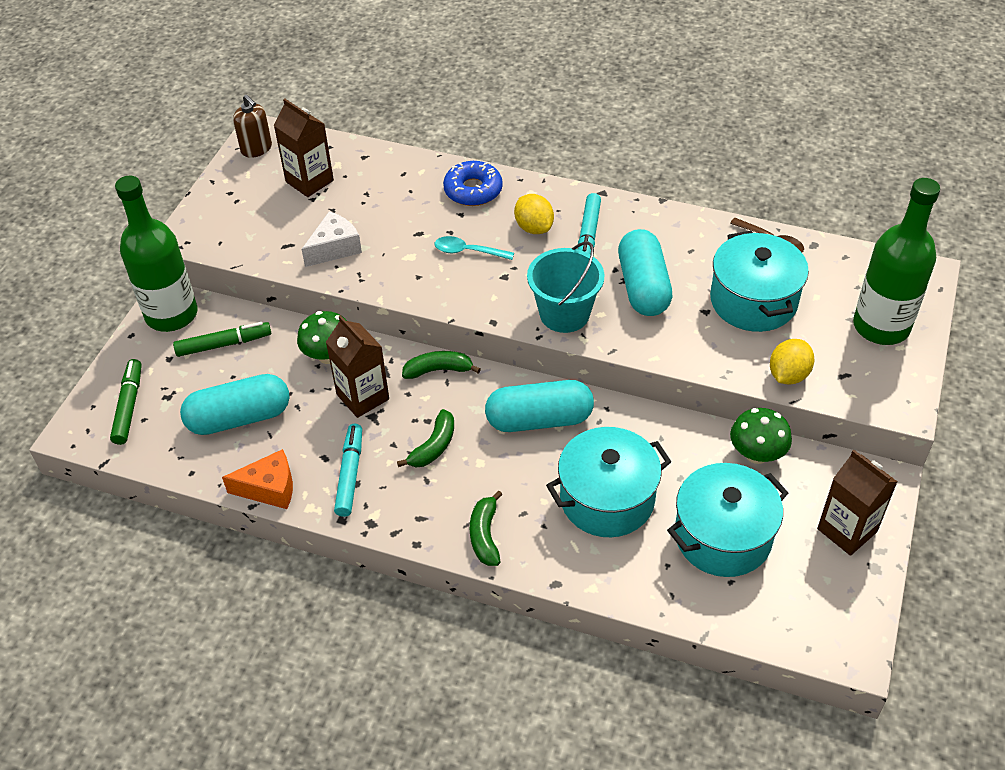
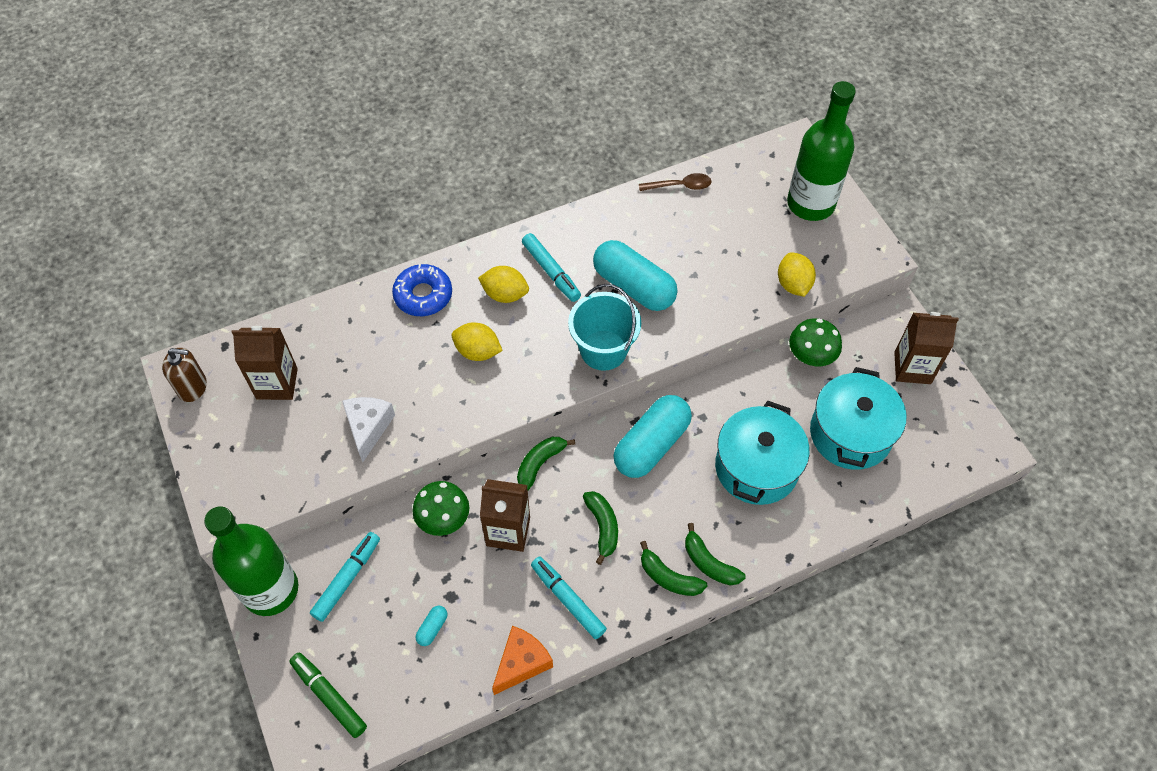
camera: 45 degrees left, 10 degrees up
green marker [173,322,271,357] -> turquoise marker [310,532,380,622]
turquoise capsule [180,374,290,435] -> turquoise capsule [416,606,448,646], size x0.40
turquoise spoon [435,236,514,260] -> yellow lemon [452,322,503,361]
turquoise pot [710,231,809,332] -> none
none -> green banana [640,541,708,596]

